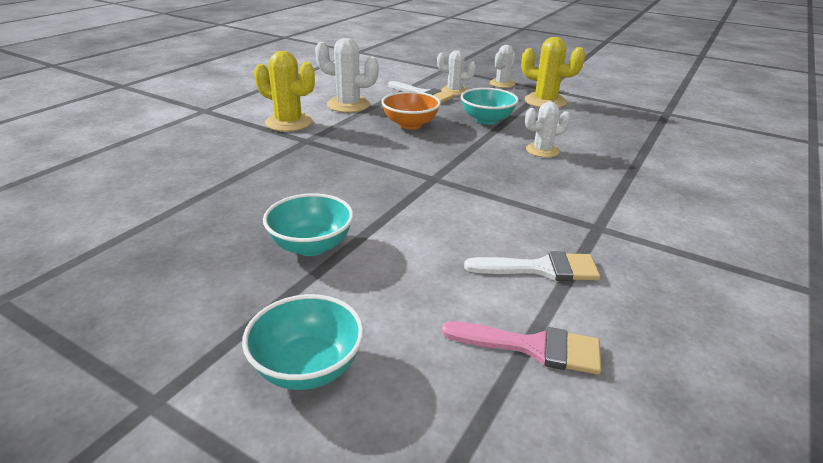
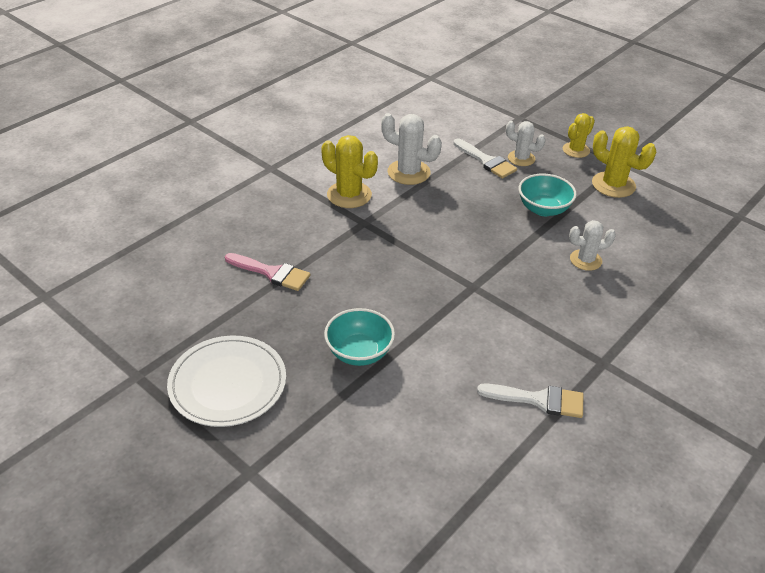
camera: 10 degrees right, 10 degrees up
turquoise bowl [242,294,364,390] -> none
orange bowl [381,91,441,129] -> none
pink brush [442,321,601,375] -> pink brush moved to [225,253,310,291]
white cactus [490,45,516,88] -> yellow cactus [563,113,595,158]
none -> white plate [167,336,286,427]

